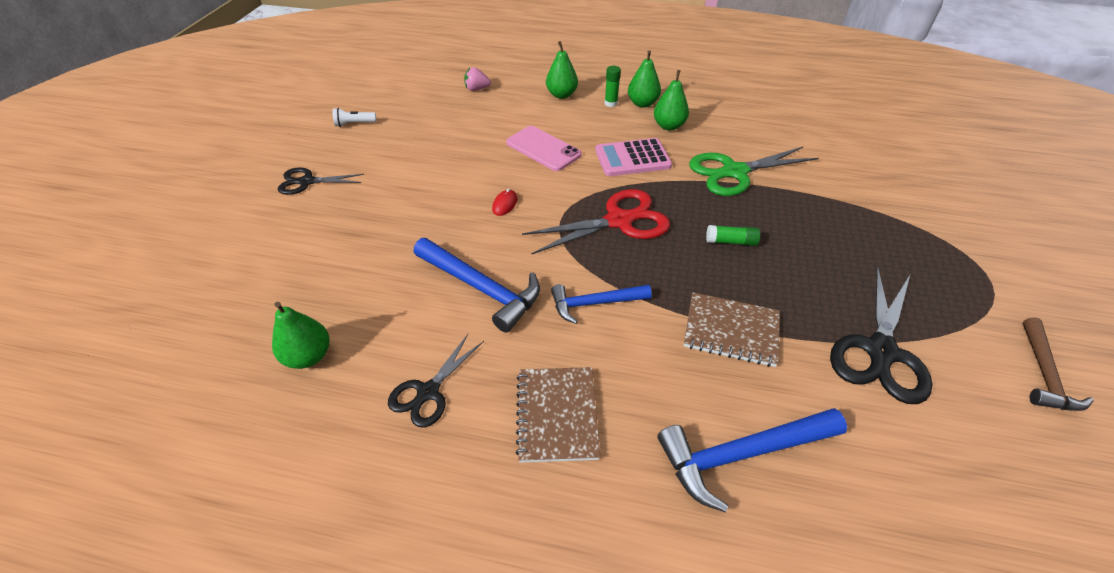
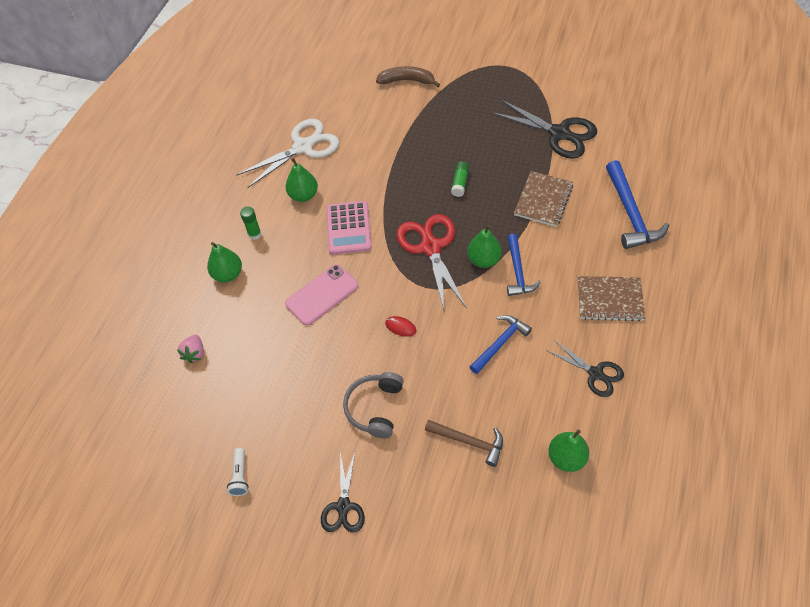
camera: 80 degrees left, 10 degrees up
blue hammer [414,238,540,333] -> blue hammer [470,315,532,374], size x0.66
green pear [628,50,661,108] -> green pear moved to [467,225,502,268]
green scissors [689,146,819,196] -> none
brown hammer [1023,317,1094,411] -> brown hammer moved to [425,420,503,467]
none -> white scissors [236,119,340,188]
none -> grey headphones [343,372,404,438]
none -> brown banana [376,66,440,87]

